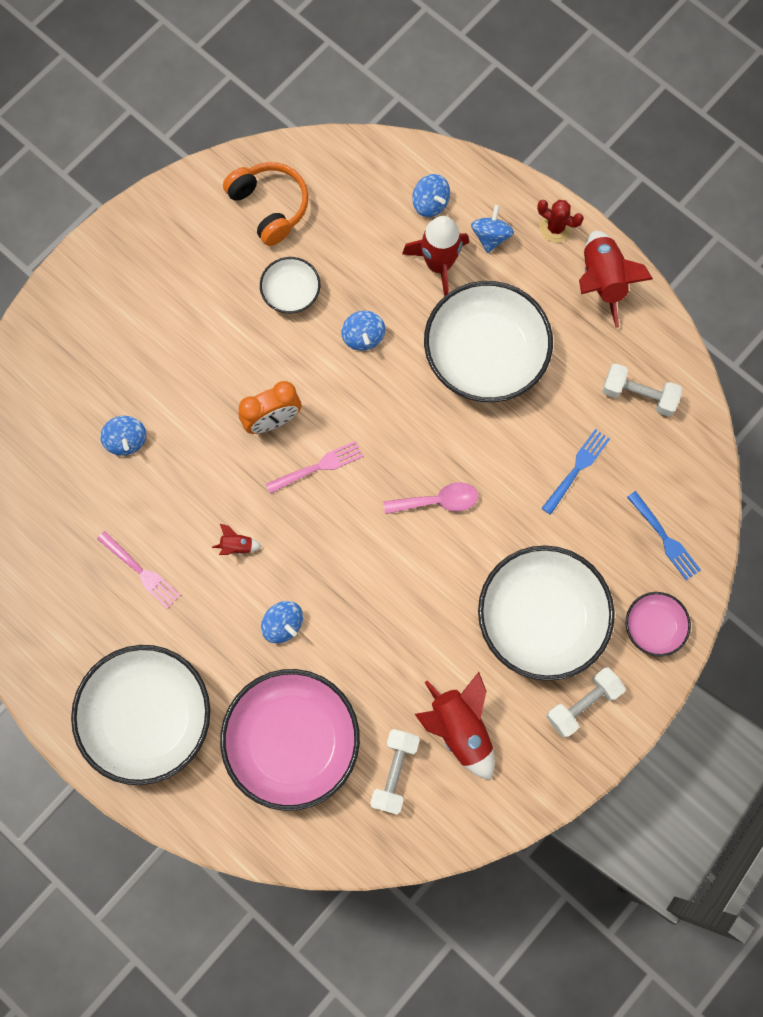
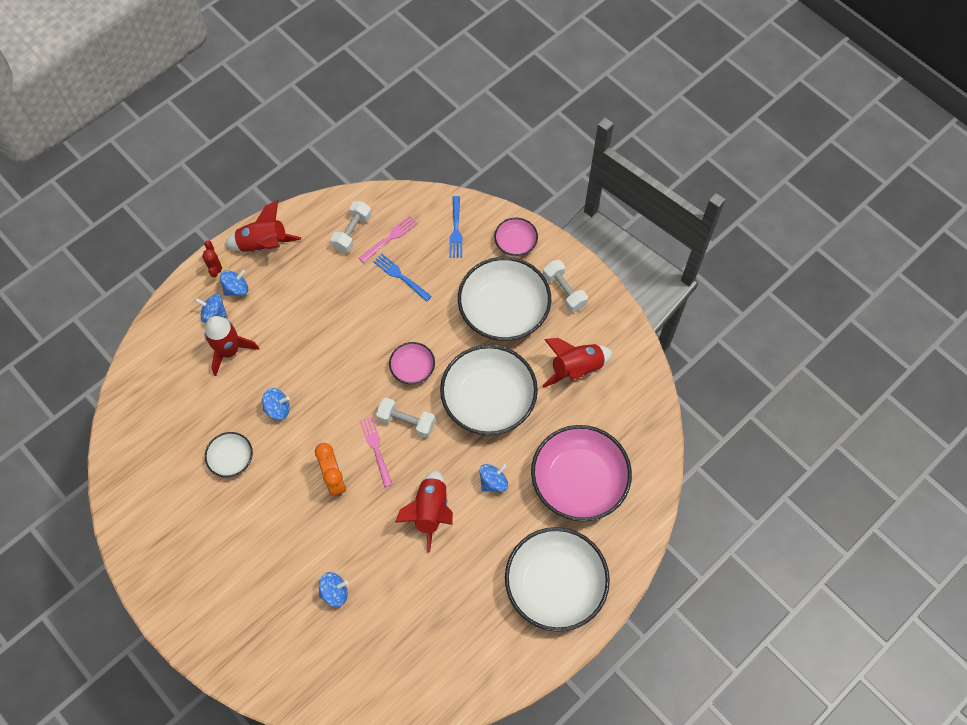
camera: 85 degrees left, 10 degrees down
pink fork [97,531,181,609] -> pink fork moved to [359,215,418,263]
red rocket [212,524,262,555] -> red rocket [395,470,453,553], size x2.24
orange headphones [223,162,308,246] -> none
white dumbbell [370,729,420,815] -> white dumbbell moved to [376,398,435,438]
pink spoon [384,482,478,514] -> pink bowl [389,342,435,384]
blue spinning top [412,174,450,217] -> blue spinning top moved to [220,270,248,296]
white bowl [424,281,553,402] -> white bowl moved to [440,345,538,435]
red cactus [537,200,584,243] -> red cactus turned 45 degrees counterclockwise [202,240,228,281]
blue fork [627,491,701,581] -> blue fork turned 120 degrees clockwise [450,196,462,257]

